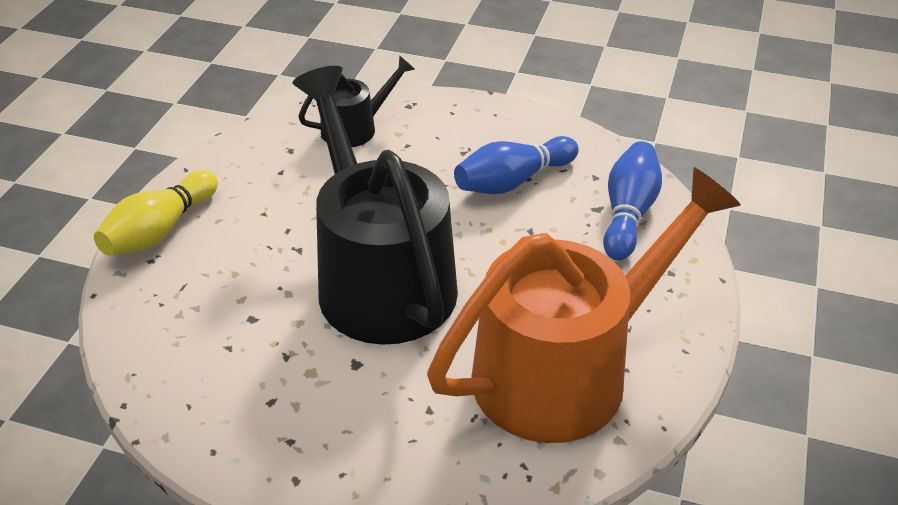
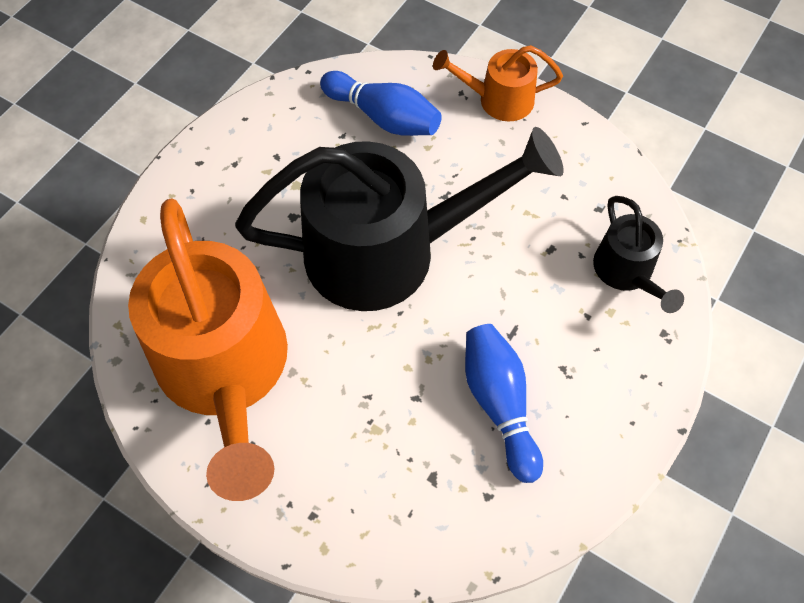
camera: 105 degrees right, 20 degrees up
yellow bowling pin [94,170,218,256] -> orange watering can [433,45,563,121]
blue bowling pin [603,141,662,260] -> blue bowling pin moved to [320,71,442,136]

